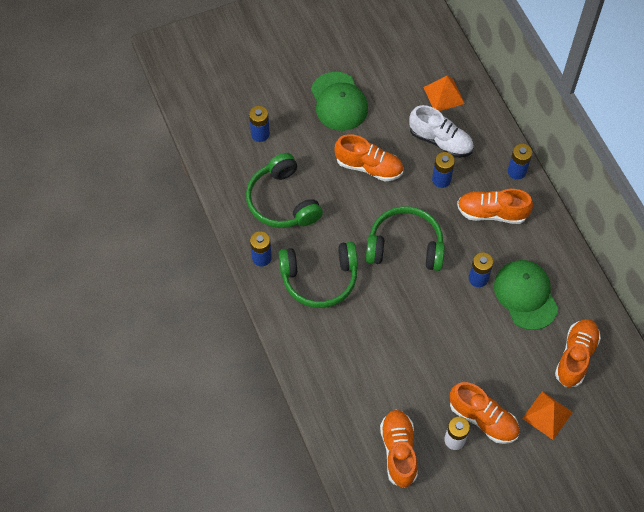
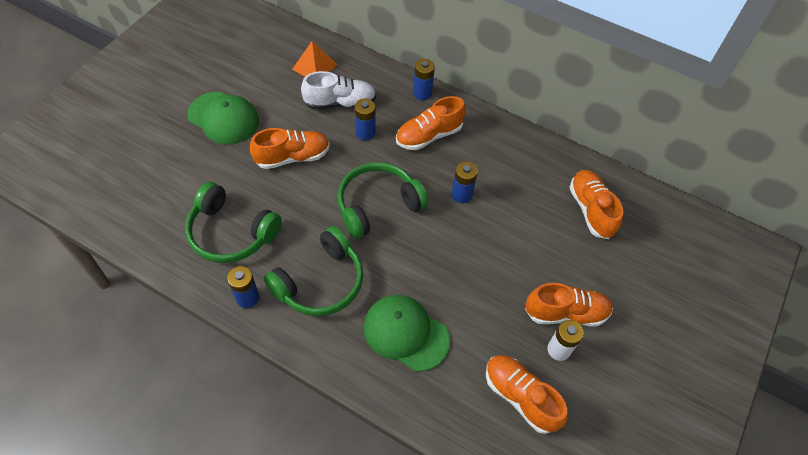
camera: 40 degrees left, 5 degrees down
blue battery [249,106,270,142] -> none
green cap [494,260,558,330] -> green cap moved to [364,295,450,371]
orange pyramid [522,391,573,440] -> none

